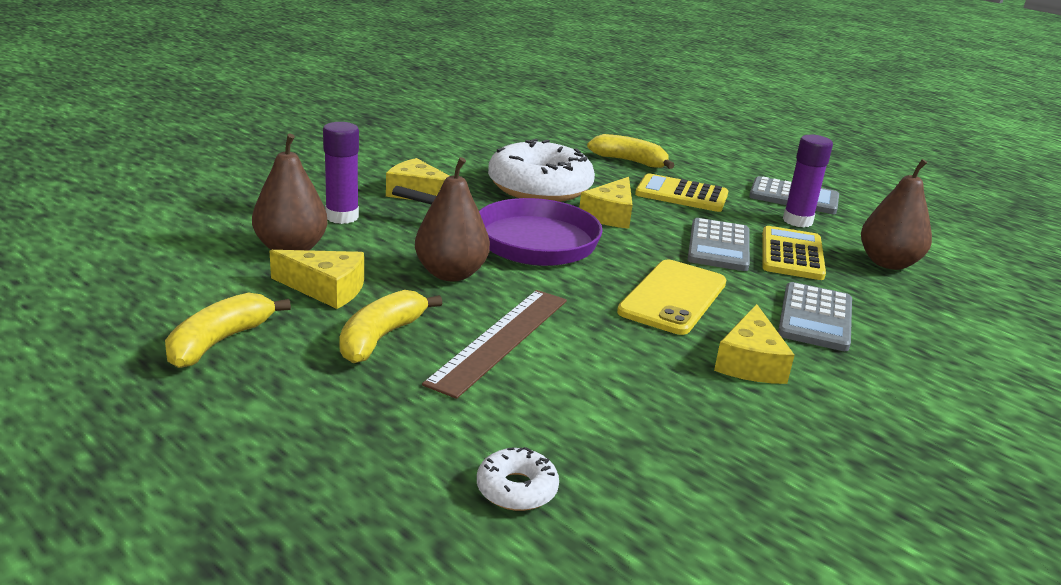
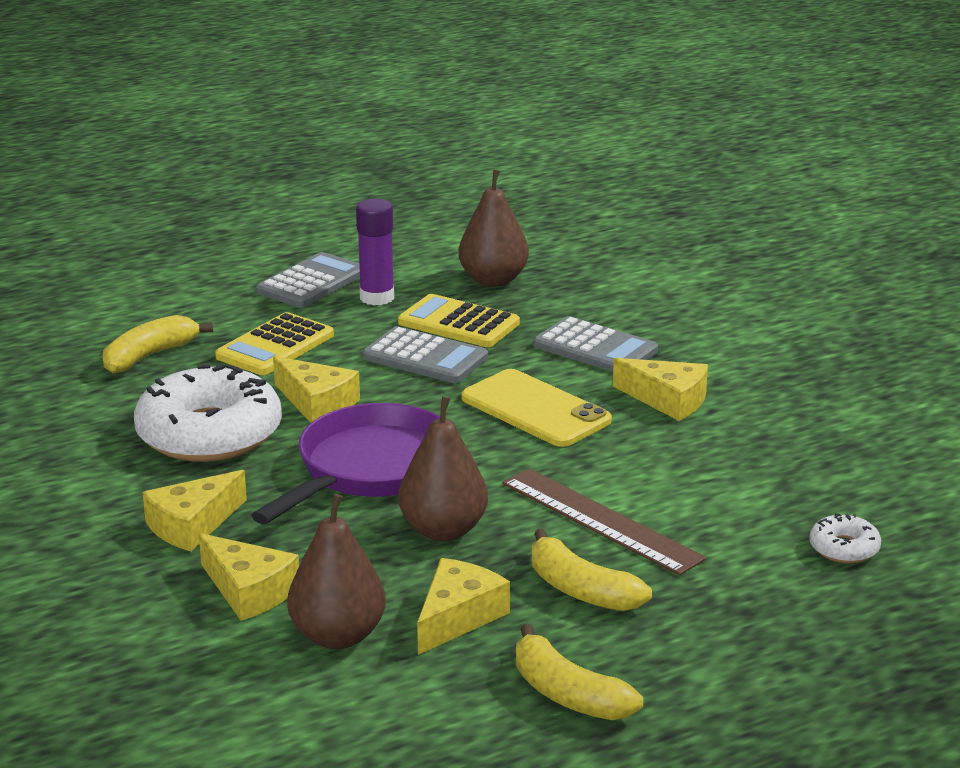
camera: 70 degrees left, 0 degrees up
purple glue stick [323,122,359,224] -> yellow cheese [199,533,299,621]

